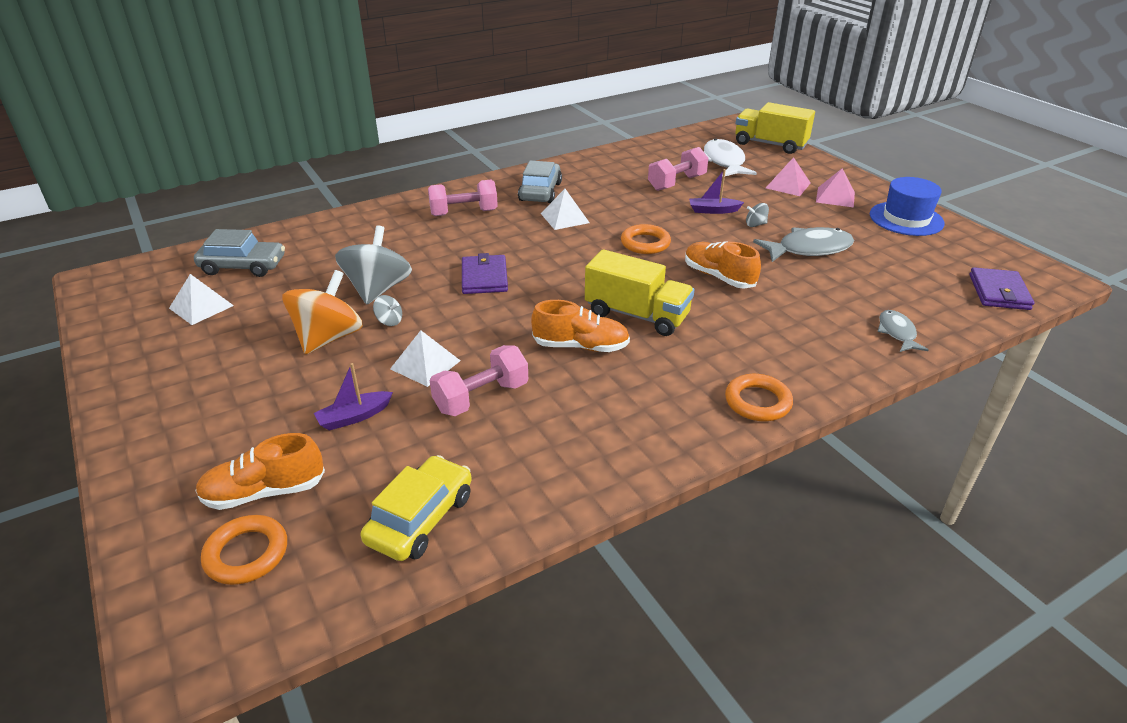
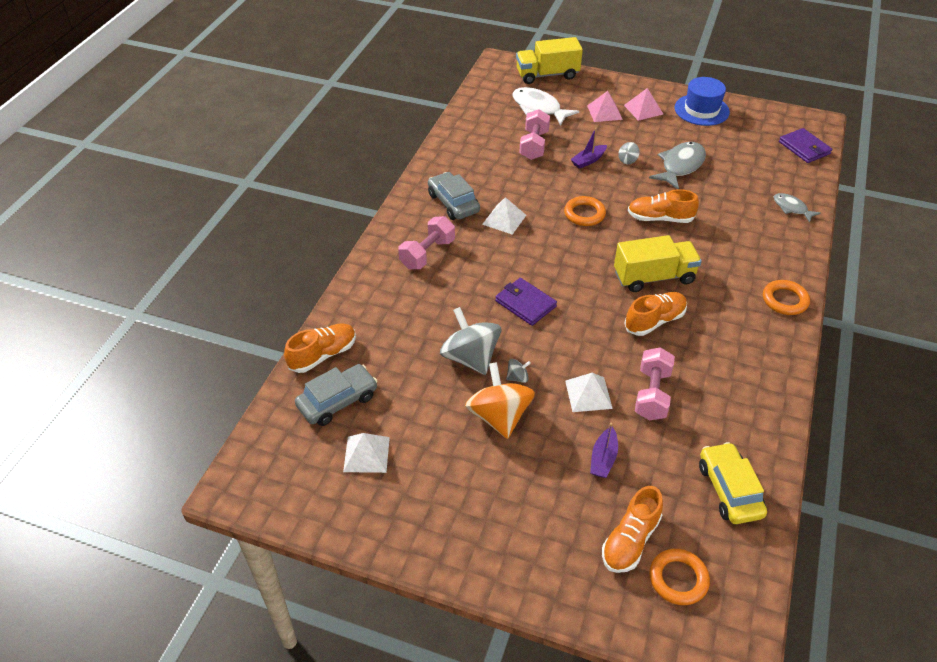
camera: 40 degrees left, 10 degrees up
none -> orange shoe [284,323,356,373]

